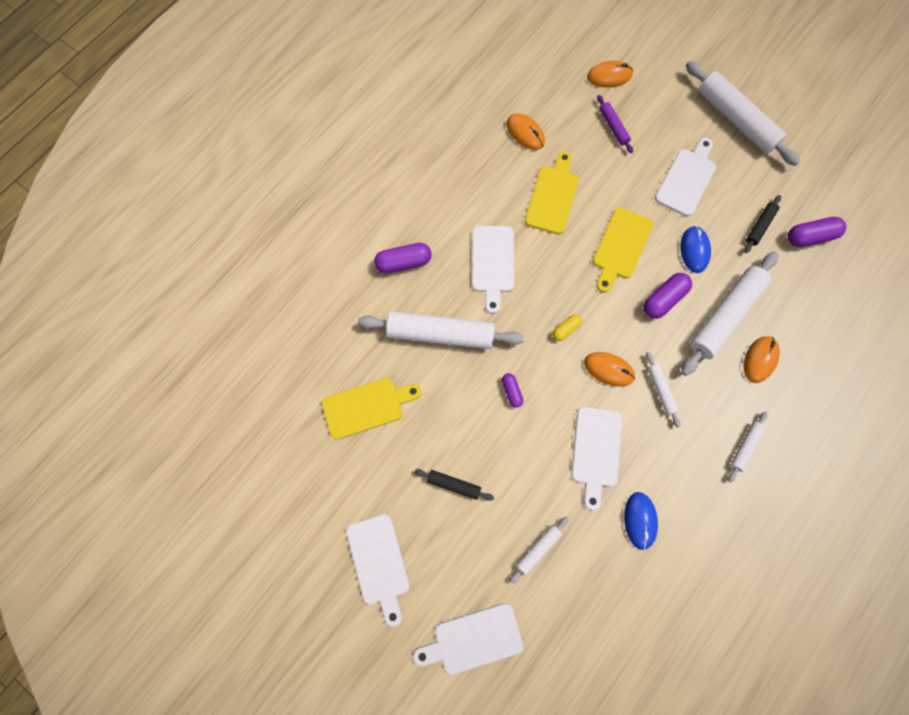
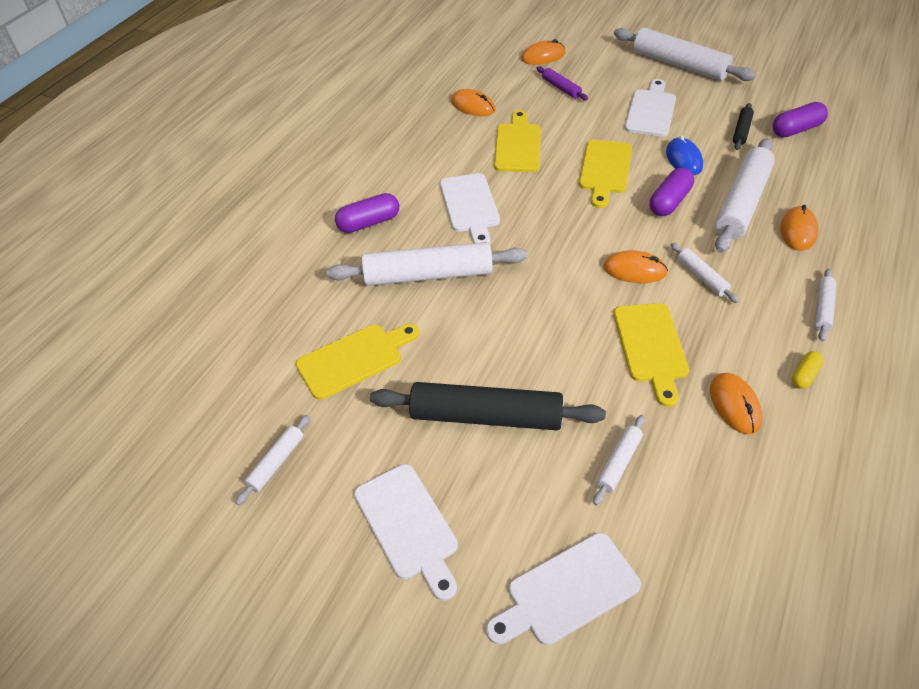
camera: 10 degrees left, 25 degrees down
black rolling pin [415,469,494,501] -> black rolling pin [370,382,606,430], size x2.10
purple capsule [502,373,523,408] -> none
yellow capsule [553,314,582,341] -> yellow capsule moved to [792,351,824,389]
white cutting board [571,407,622,510] -> yellow cutting board [614,303,689,407]
blue mouse [624,492,658,550] -> orange mouse [710,373,762,434]
none -> white rolling pin [236,415,310,505]

